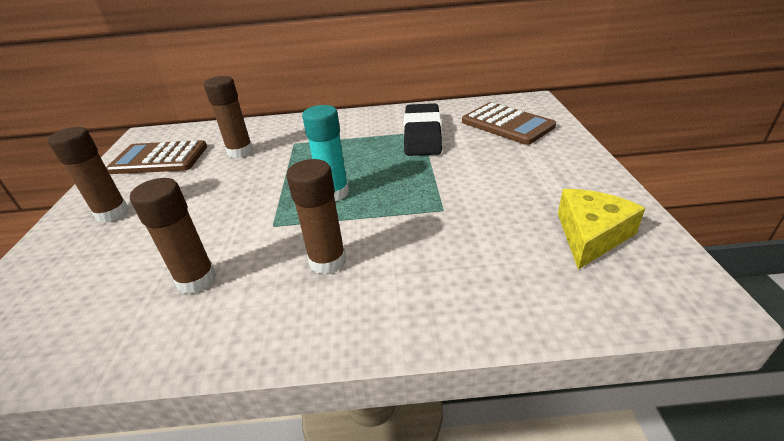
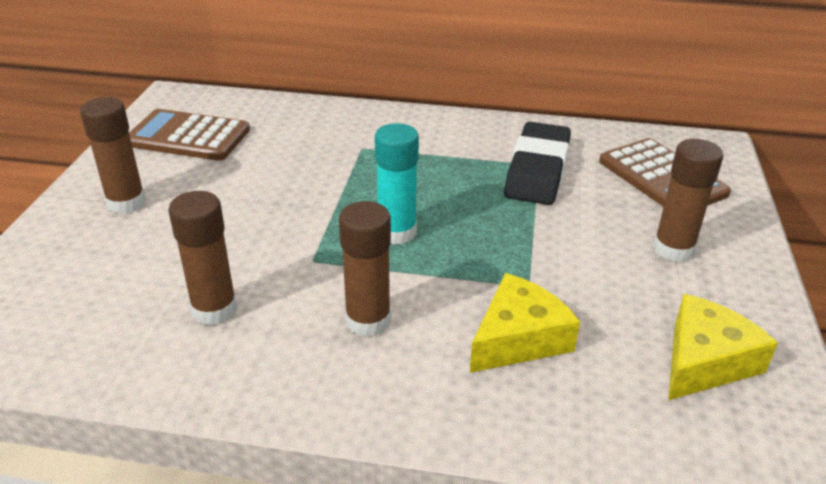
camera: 10 degrees right, 0 degrees up
brown glue stick [204,76,253,158] -> brown glue stick moved to [653,139,724,262]
none -> yellow cheese [470,273,580,373]

